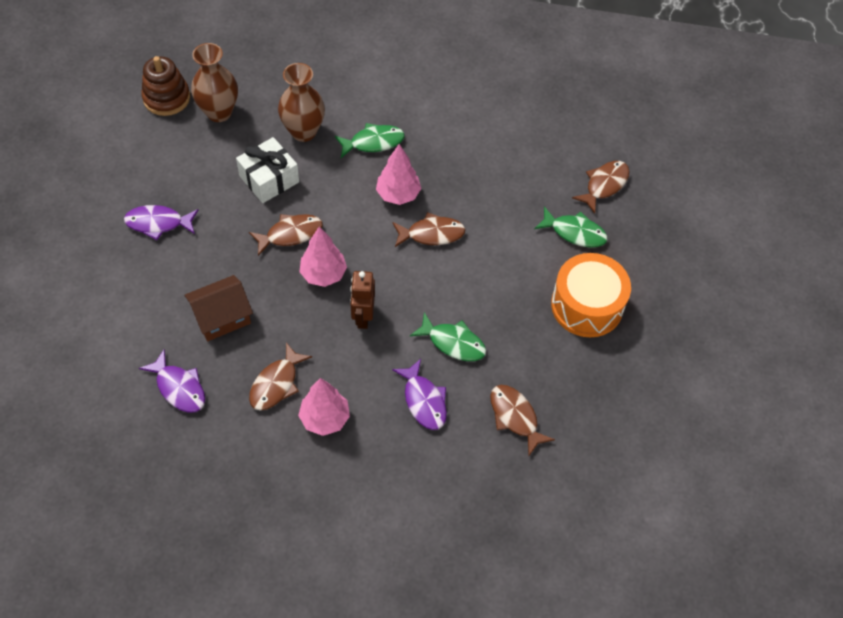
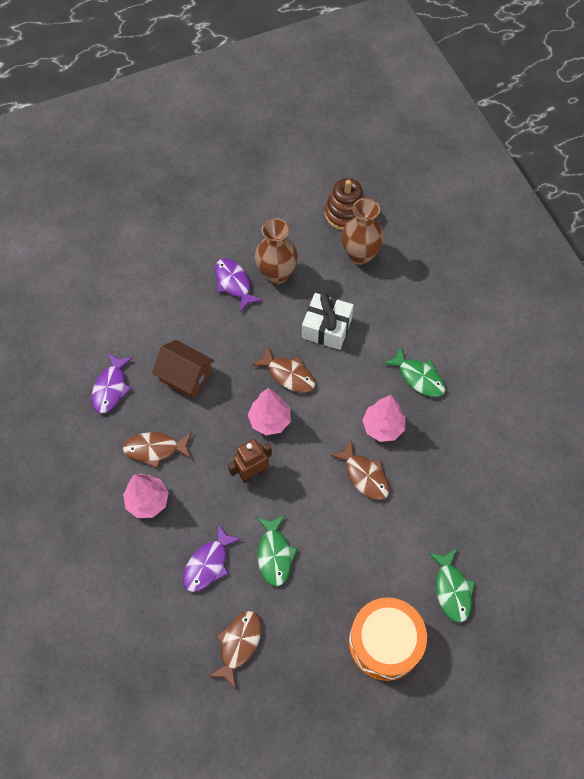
camera: 60 degrees right, 5 degrees up
brown vase [278,63,325,142] -> brown vase moved to [255,218,298,284]
brown fish [572,161,630,214] -> none

